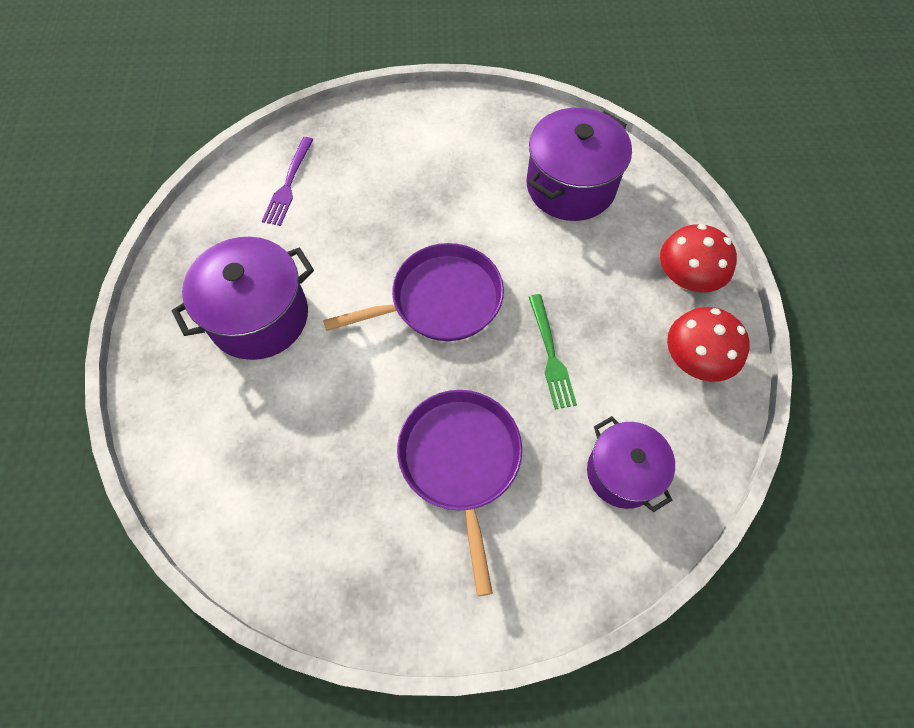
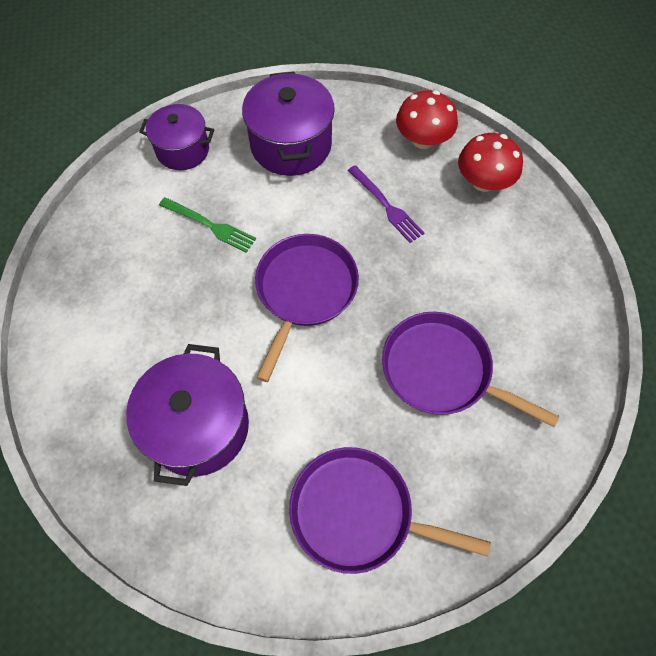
camera: 50 degrees left, 0 degrees up
purple fork [262,137,313,226] -> purple fork moved to [348,165,424,243]
green fork [529,294,577,409] -> green fork moved to [159,197,256,253]
purple pot [587,416,675,512] -> purple pot moved to [139,104,214,170]
none -> purple pan [289,447,491,574]

